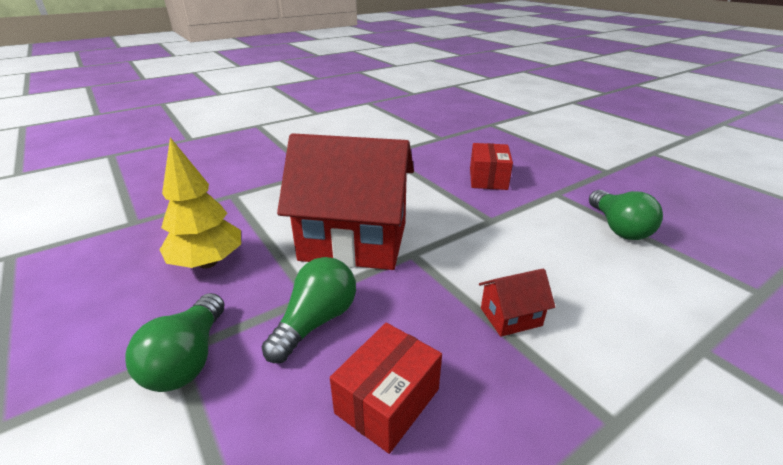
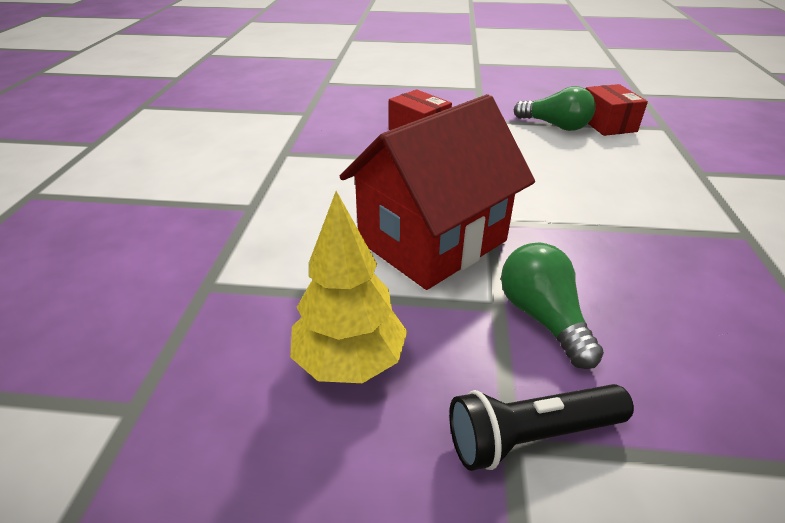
camera: 50 degrees left, 5 degrees up
green light bulb [125,293,224,392] -> black flashlight [449,384,634,471]
red box [330,323,442,454] -> red box moved to [586,84,648,136]
red house [479,268,555,337] -> none

